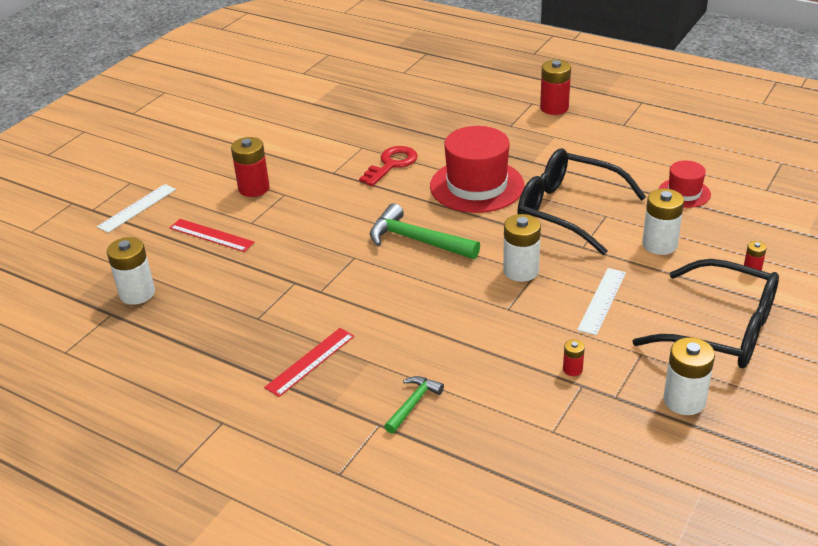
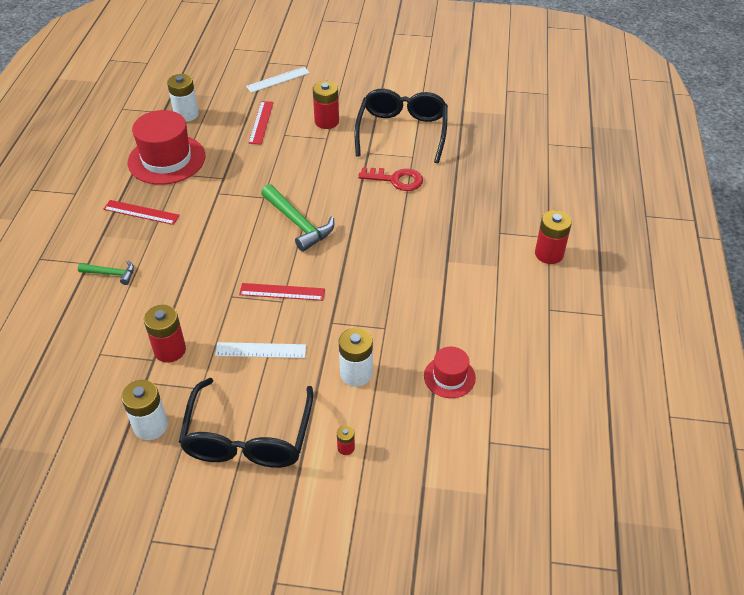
camera: 65 degrees right, 10 degrees up
white ruler [97,184,176,233] -> white ruler turned 45 degrees counterclockwise [246,67,310,93]
green hammer [370,203,480,259] -> green hammer turned 135 degrees clockwise [261,184,334,252]
red hat [430,126,525,213] -> red hat moved to [128,110,205,185]
white battery [503,214,541,282] -> red ruler [239,283,325,301]
black glasses [517,148,646,255] -> black glasses moved to [354,89,448,163]
red battery [563,339,585,376] -> red battery [144,305,186,363], size x2.01

